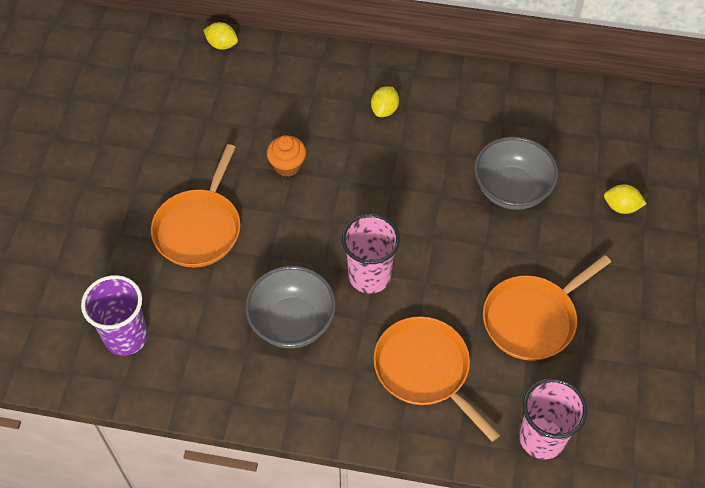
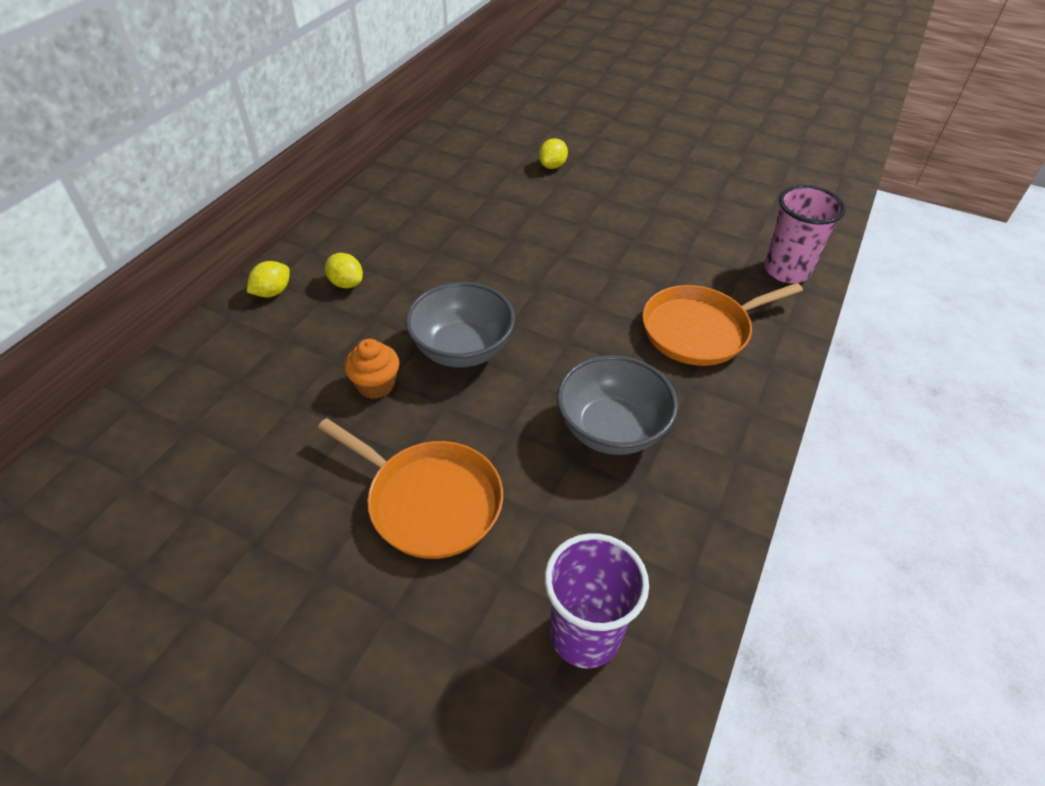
camera: 75 degrees left, 10 degrees down
yellow lemon [203,22,238,50] -> yellow lemon moved to [247,261,290,298]
pink cup [342,214,400,294] -> none
grey bowl [474,137,559,210] -> grey bowl moved to [405,282,515,367]
orange pan [483,255,611,361] -> none

